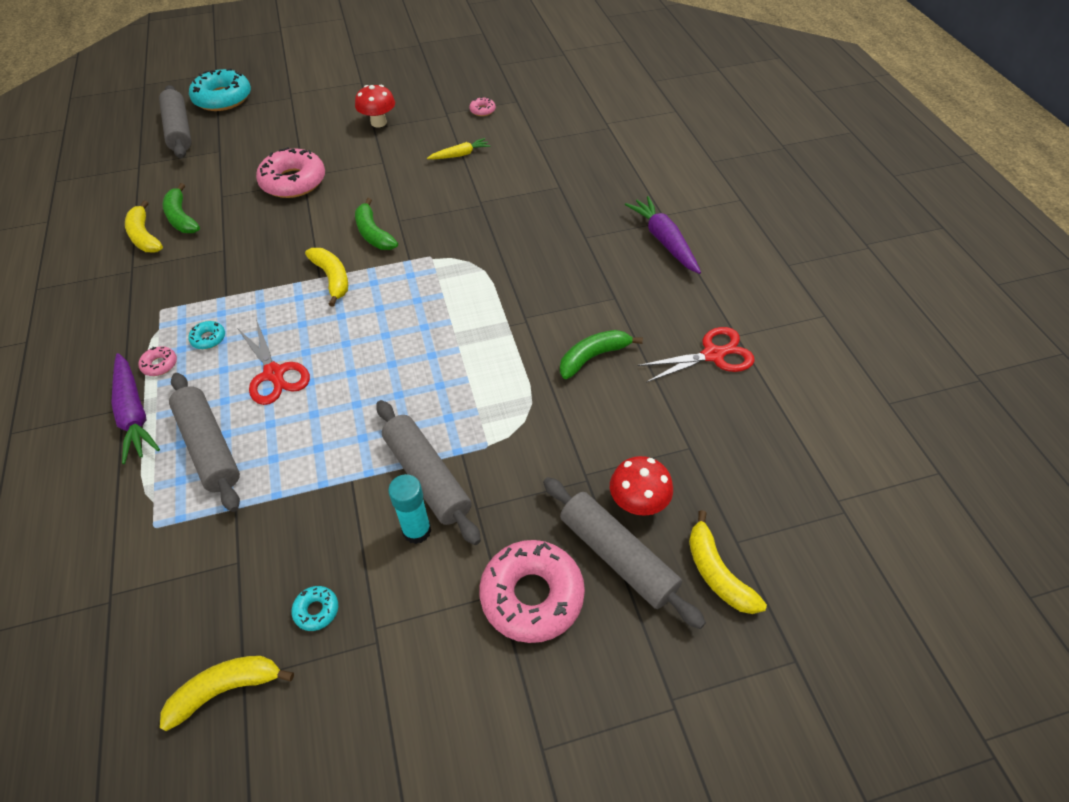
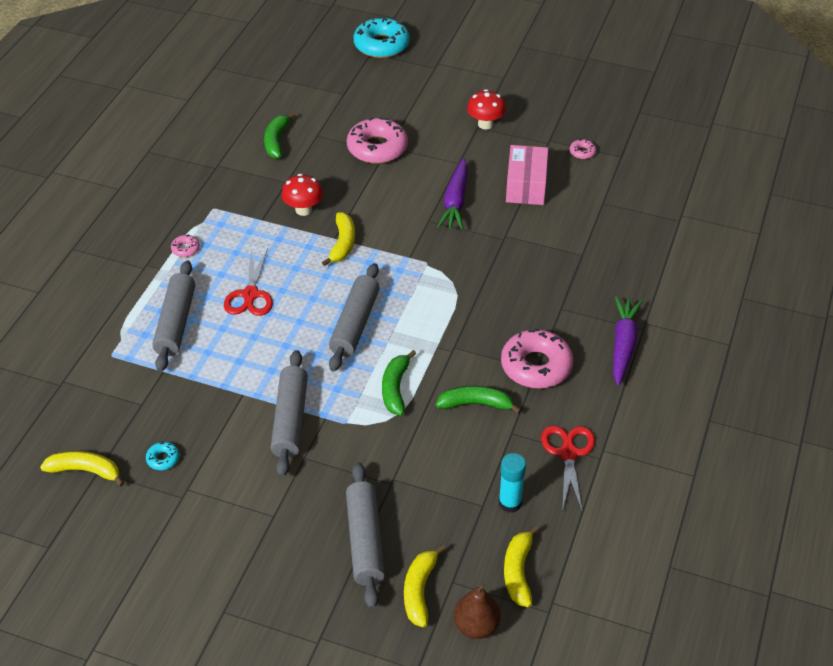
camera: 35 degrees right, 5 degrees down
purple carrot [111,353,160,464] -> purple carrot moved to [437,157,468,230]
yellow banana [125,200,163,252] -> yellow banana moved to [504,525,539,607]
grey rolling pin [159,85,192,158] -> grey rolling pin moved to [329,263,380,371]
turquoise donut [188,321,225,349] -> none
green banana [355,198,398,250] -> green banana moved to [382,350,416,415]
turquoise glue stick [388,474,431,544] -> turquoise glue stick moved to [499,453,526,513]
yellow carrot [427,138,490,159] -> pink box [506,145,548,205]
pink donut [479,540,585,643] -> pink donut moved to [501,329,573,389]
red mushroom [610,456,673,516] -> red mushroom moved to [281,174,323,216]
red scissors [637,327,755,383] -> red scissors turned 105 degrees counterclockwise [541,425,595,513]
none -> brown pear [454,583,501,639]

